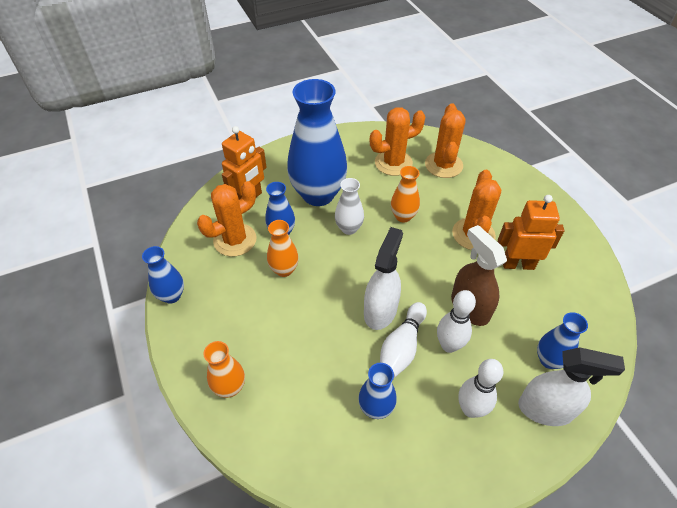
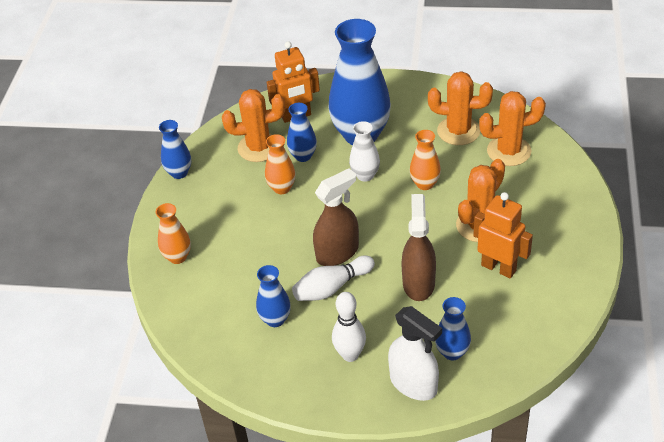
camera: 35 degrees right, 5 degrees down
white spray bottle [364,227,403,330] -> brown spray bottle [313,168,359,266]
orange cactus [425,103,466,178] -> orange cactus turned 45 degrees clockwise [479,91,546,166]
white bowling pin [437,290,476,353] -> none

